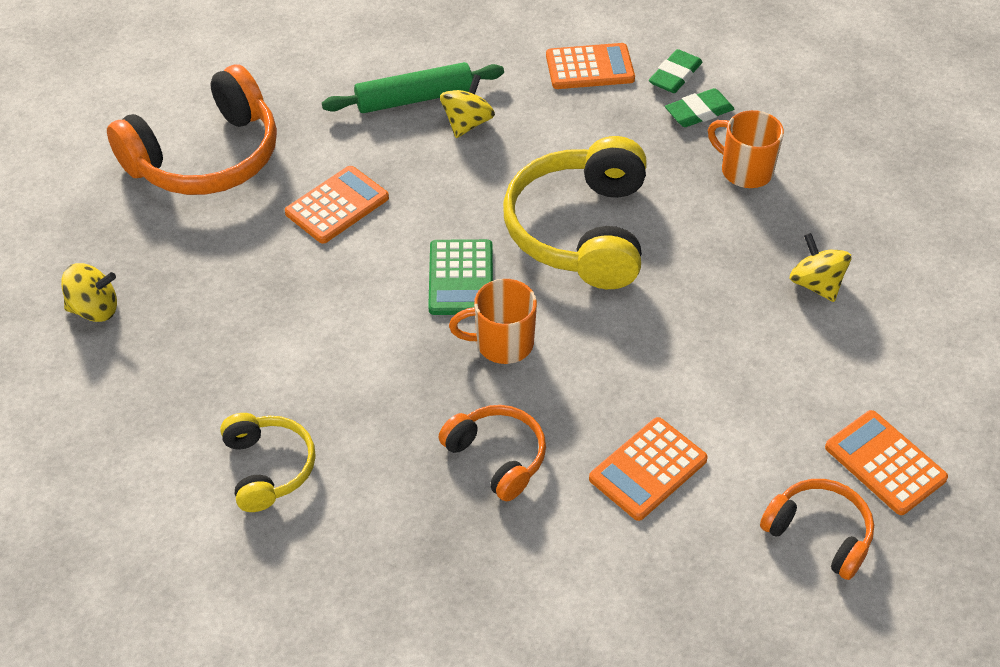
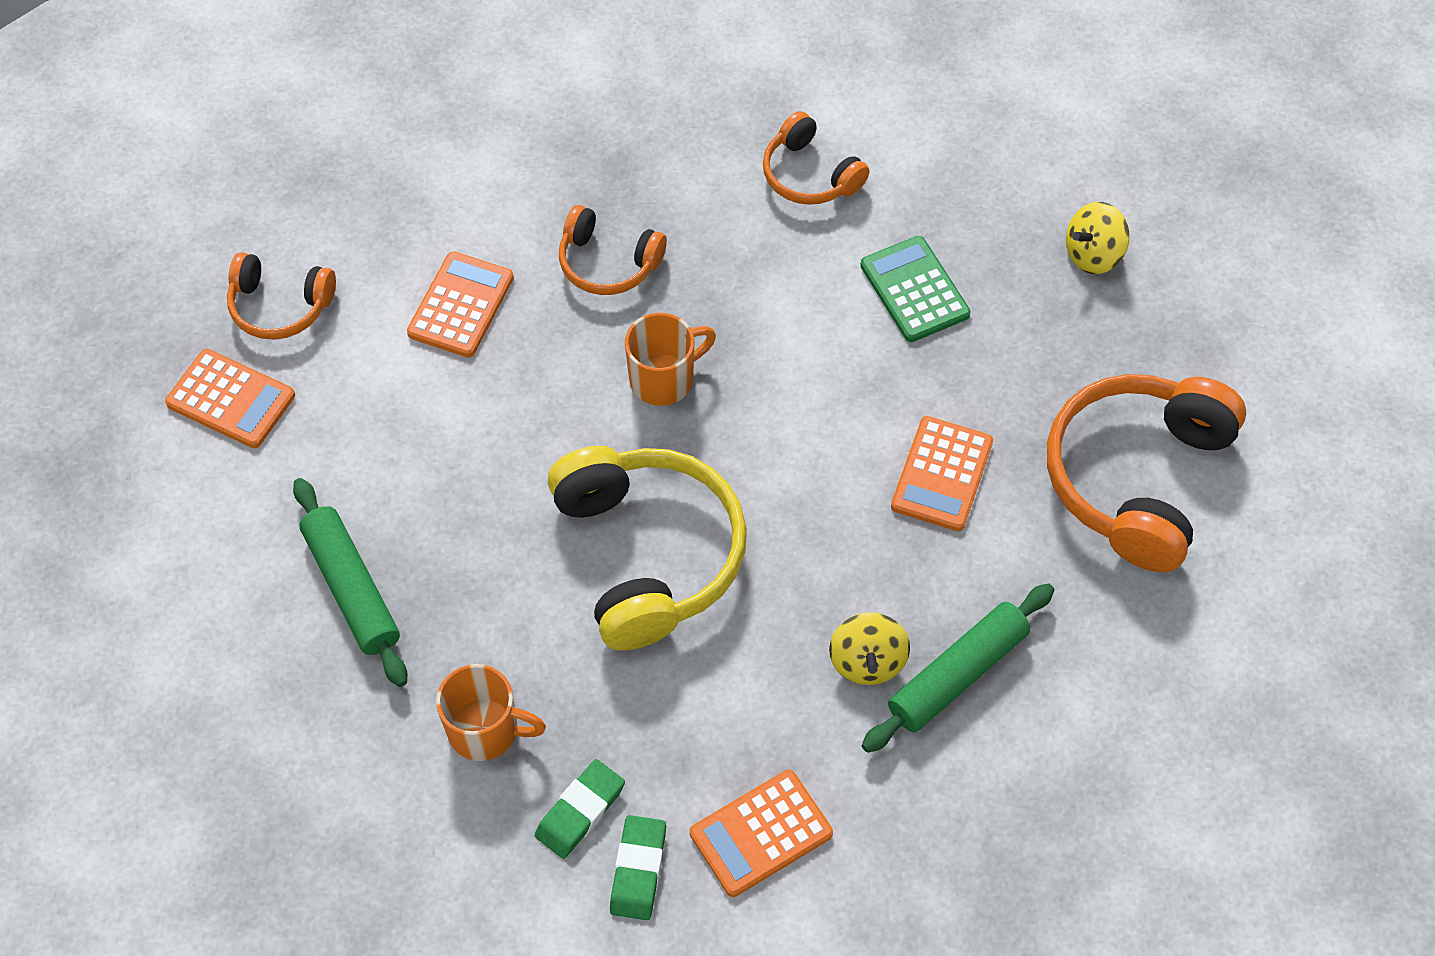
camera: 155 degrees right, 10 degrees up
yellow headphones [220,413,316,512] -> orange headphones [763,111,870,205]
green calculator [428,239,493,315] -> green calculator moved to [860,236,971,342]
yellow spinning top [789,233,851,302] -> green rolling pin [293,478,407,687]

